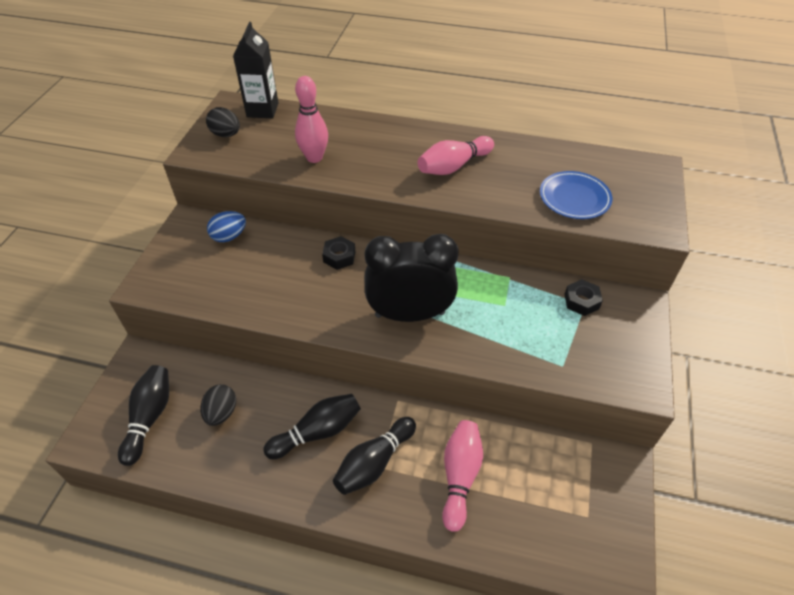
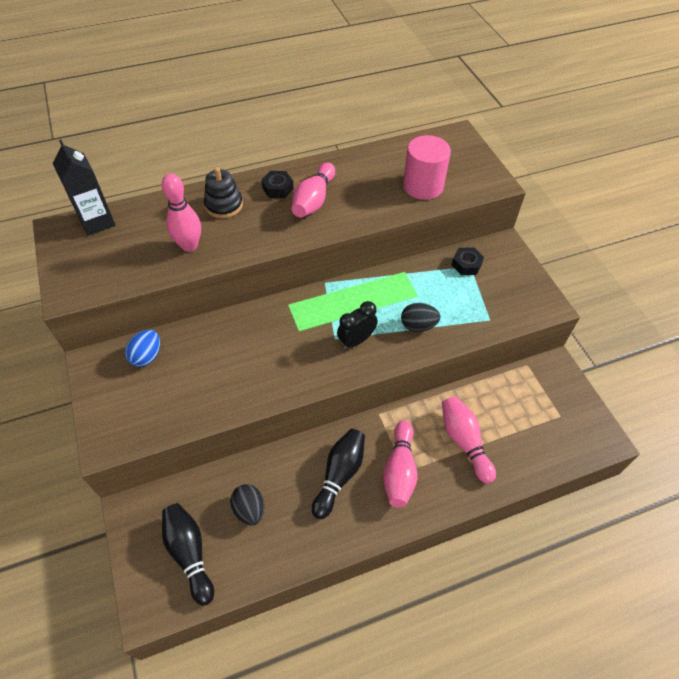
camera: 35 degrees left, 5 degrees up
black egg [206,107,240,137] -> black egg moved to [401,303,441,332]
black nut [322,236,355,270] -> black nut moved to [261,171,294,198]
black bowling pin [333,417,416,495] -> pink bowling pin [383,420,418,507]
black clock [365,234,459,322] -> black clock [337,301,378,349], size x0.53
blue plate [540,171,612,219] -> pink cylinder [403,135,451,200]
none -> black stacking toy [204,167,243,218]

